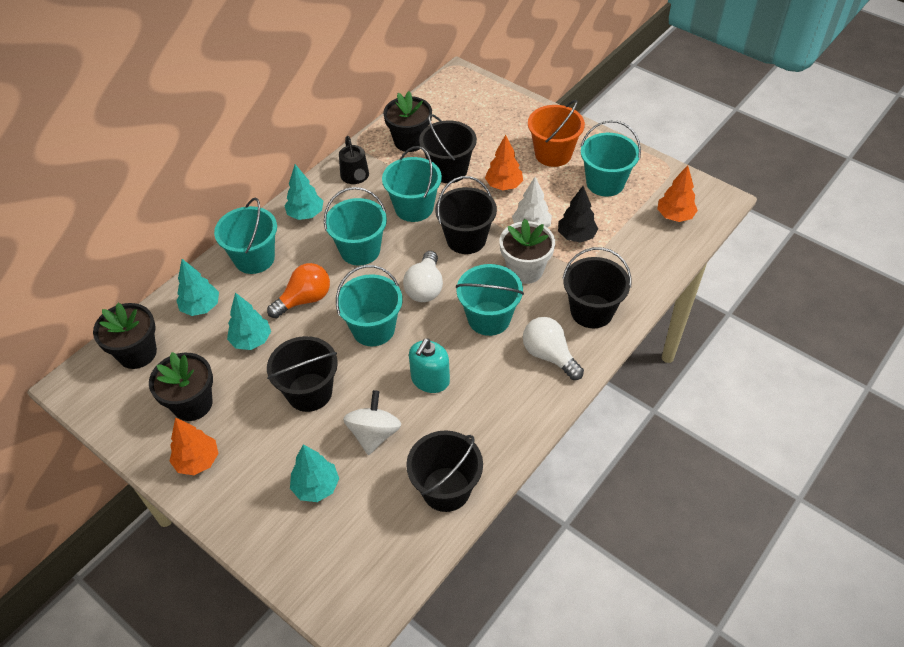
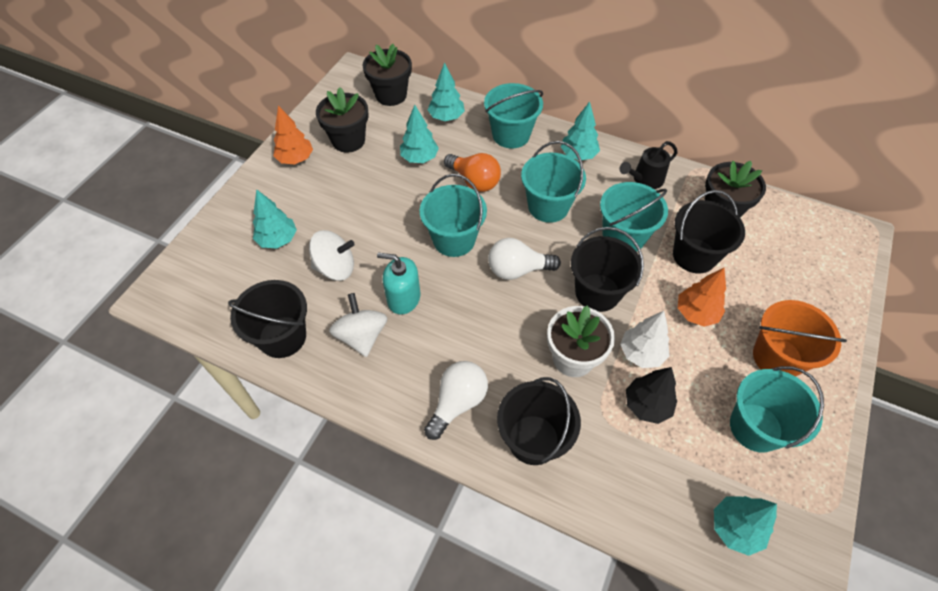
camera: 75 degrees right, 5 degrees up
black bucket [267,336,338,412] -> none
turquoise bucket [456,264,524,336] -> none
orange tree [657,165,698,222] -> turquoise tree [714,496,777,556]
none -> white spinning top [329,293,388,357]

